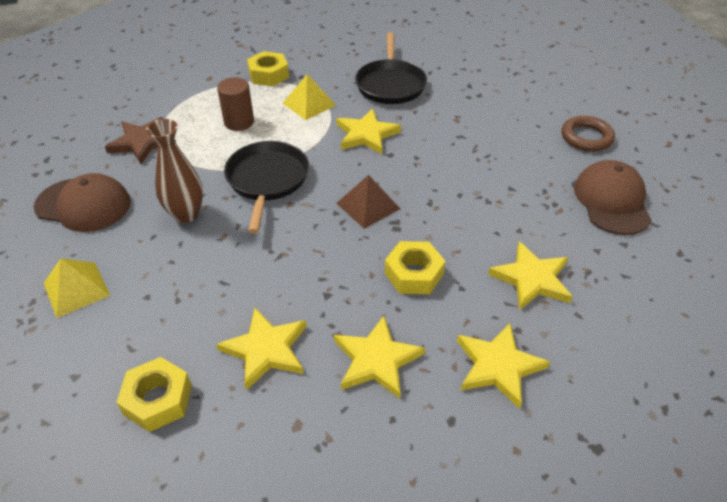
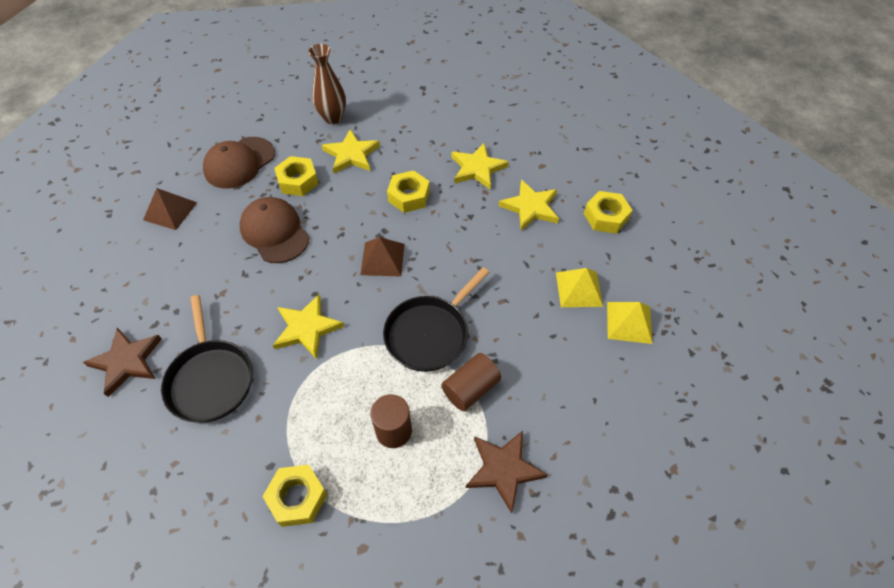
camera: 140 degrees left, 10 degrees up
brown cap [34,173,131,232] -> brown cap moved to [240,197,310,263]
brown vase [146,119,203,223] -> brown vase moved to [308,44,346,124]
yellow pyramid [283,74,336,120] -> yellow pyramid moved to [556,268,603,307]
black pan [355,32,427,104] -> black pan turned 120 degrees clockwise [161,295,253,423]
yellow star [457,323,550,409] -> none
brown ring [562,116,615,152] -> brown pyramid [143,188,197,230]
none -> brown star [83,328,162,397]
none -> yellow nut [274,156,319,196]
none -> brown cylinder [441,353,501,411]

